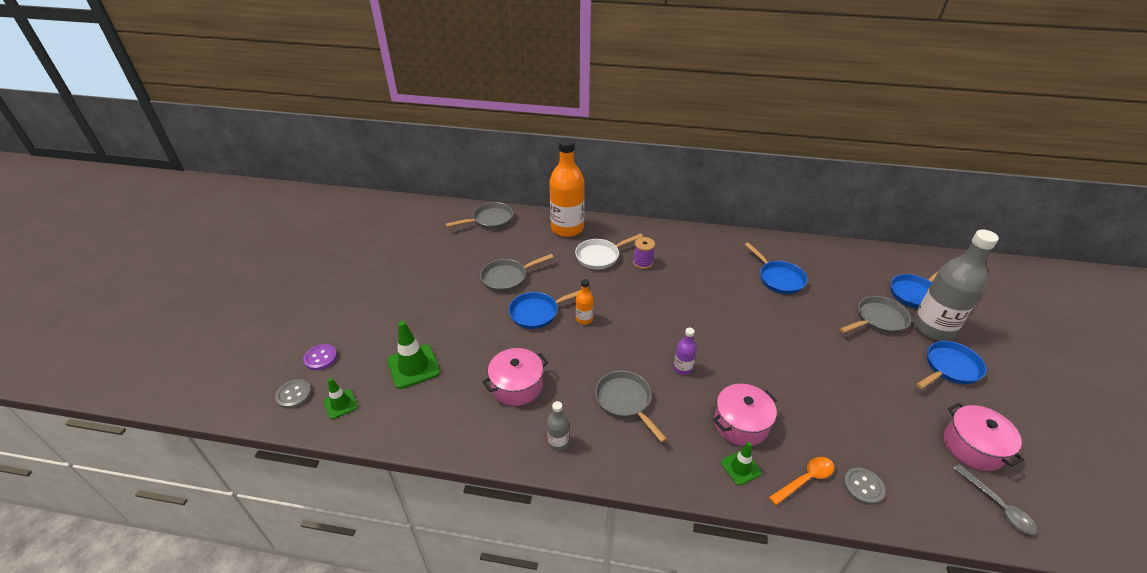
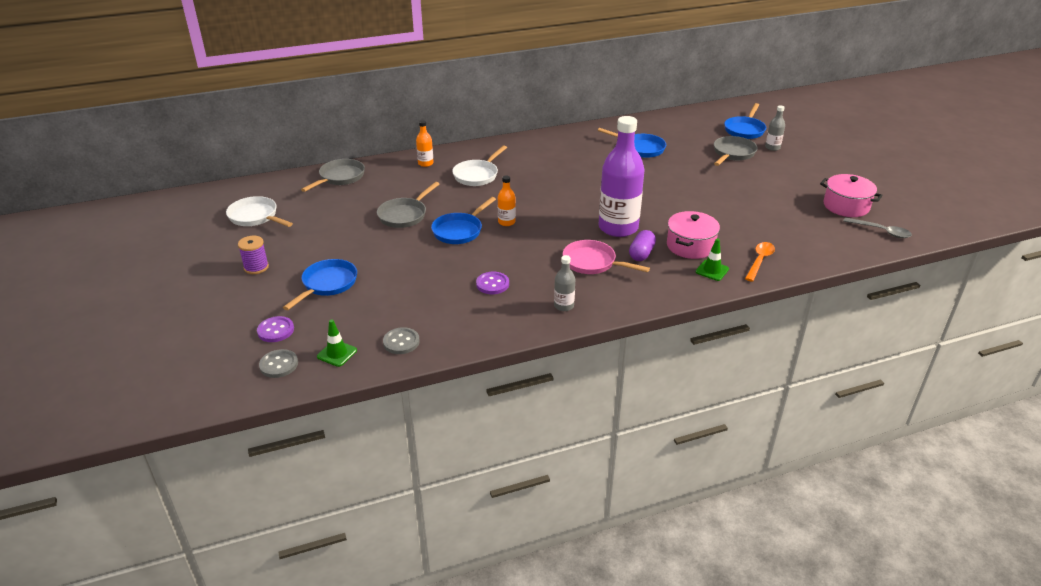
camera: 30 degrees left, 5 degrees down
green traffic cone [387,321,440,389] -> none
pink pot [482,348,548,406] -> purple button [476,272,509,294]
orange bottle [549,138,585,237] -> orange bottle [416,120,434,167], size x0.44
grey pan [595,371,667,443] -> pink pan [563,240,650,274]
purple spool [633,237,655,269] -> purple spool moved to [238,236,269,274]
purple bottle [674,328,697,375] -> purple bottle [599,116,644,237], size x2.27
grey button [843,467,885,505] -> grey button moved to [383,327,420,354]
grey bottle [913,230,999,341] -> grey bottle [765,105,785,151], size x0.44
blue pan [916,341,986,389] -> blue pan moved to [283,259,357,310]
none -> white pan [226,196,293,227]
none -> purple capsule [629,230,656,261]

